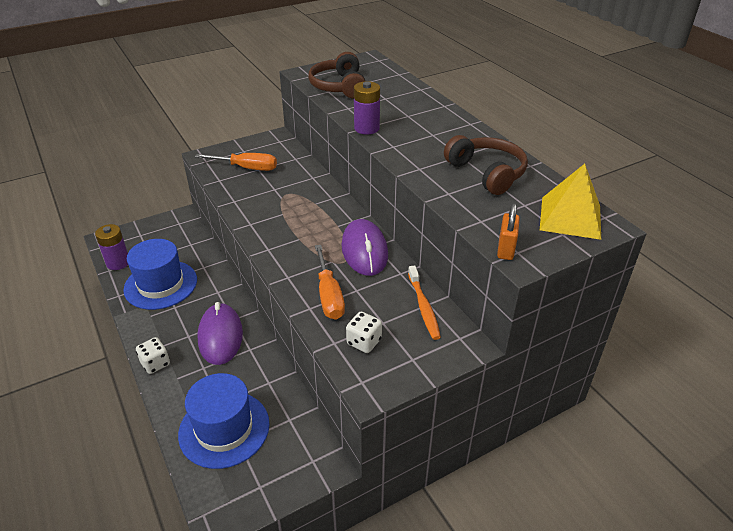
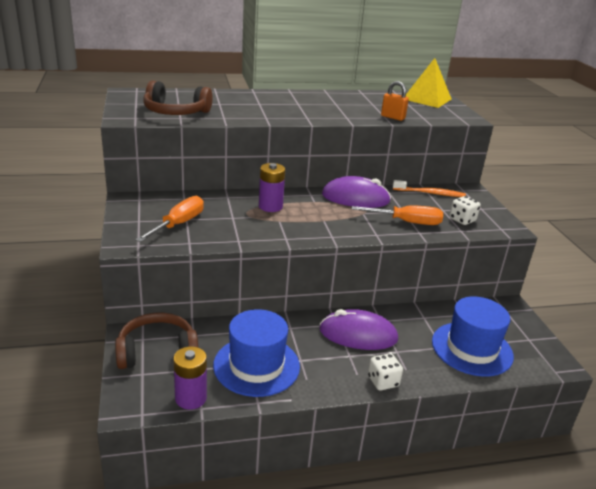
camera: 75 degrees left, 10 degrees down
purple battery [354,81,380,135] -> purple battery moved to [259,163,285,212]
brown headphones [444,135,528,195] -> brown headphones moved to [115,313,198,369]
orange padlock [497,203,520,260] -> orange padlock moved to [381,81,409,121]

